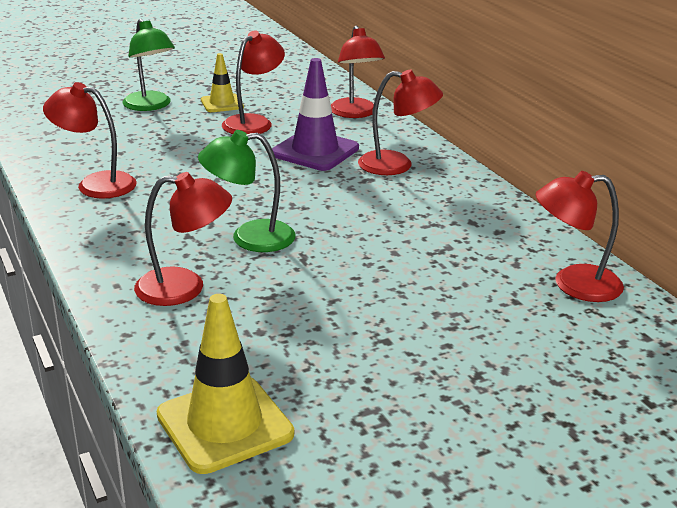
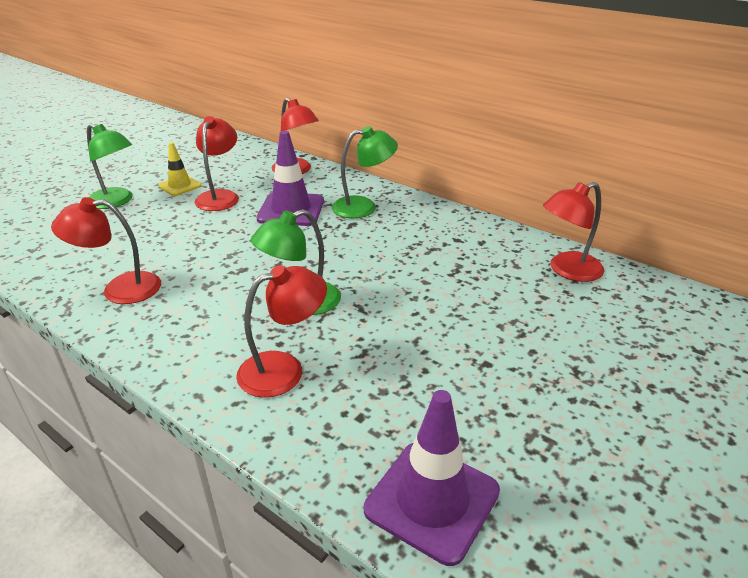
camera: 25 degrees left, 5 degrees up
yellow traffic cone [157,294,294,474] -> purple traffic cone [364,390,500,566]
red lamp [358,69,443,175] -> green lamp [332,126,398,218]

